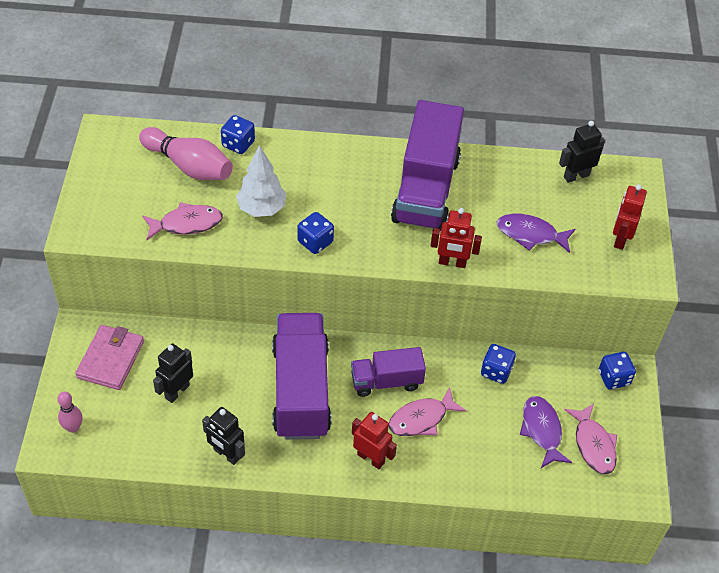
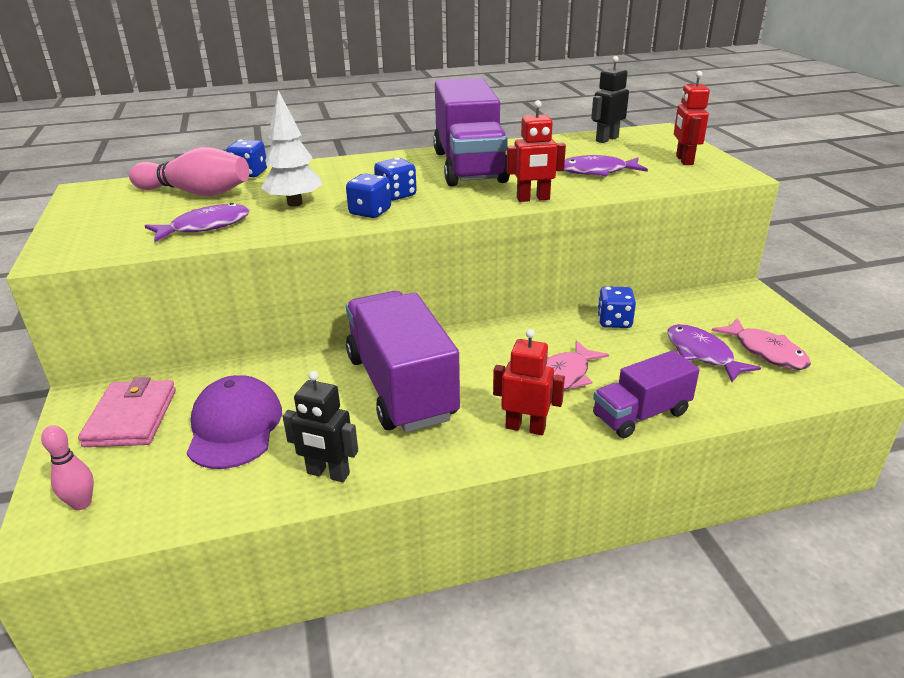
camera: 15 degrees left, 20 degrees down
pink fish [142,202,223,240] -> purple fish [145,203,250,242]
black robot [153,343,193,403] -> purple cap [187,375,282,469]
purple truck [351,347,426,397] -> purple truck moved to [593,350,700,438]
blue dice [599,352,636,390] -> blue dice moved to [374,158,417,200]

